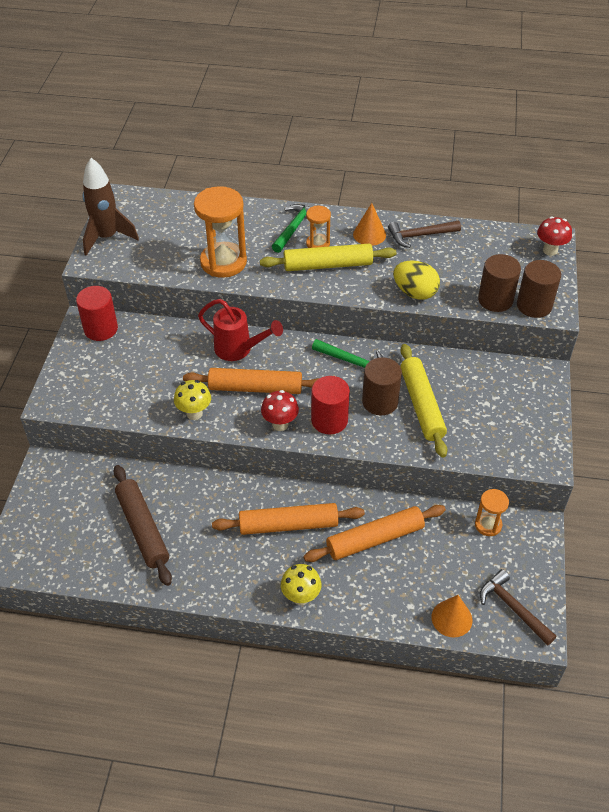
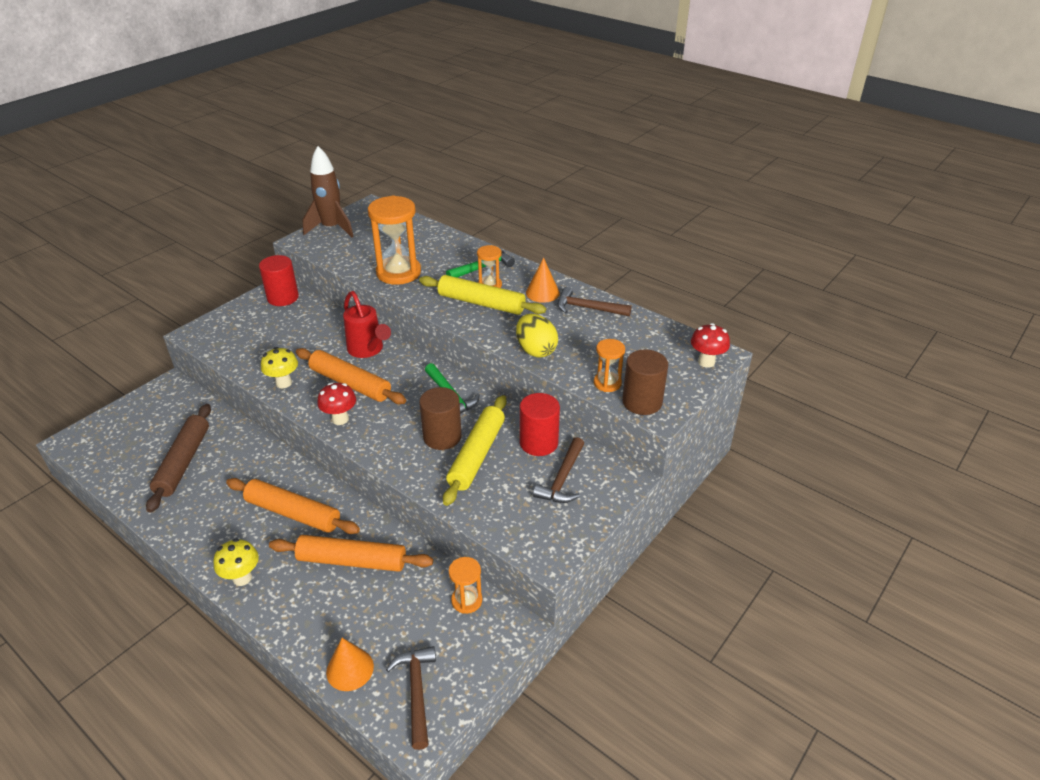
camera: 30 degrees right, 10 degrees down
red cylinder [311,376,350,434] -> red cylinder moved to [520,393,560,456]
brown cylinder [478,254,521,312] -> orange hourglass [594,339,625,392]
none -> brown hammer [533,437,584,503]

